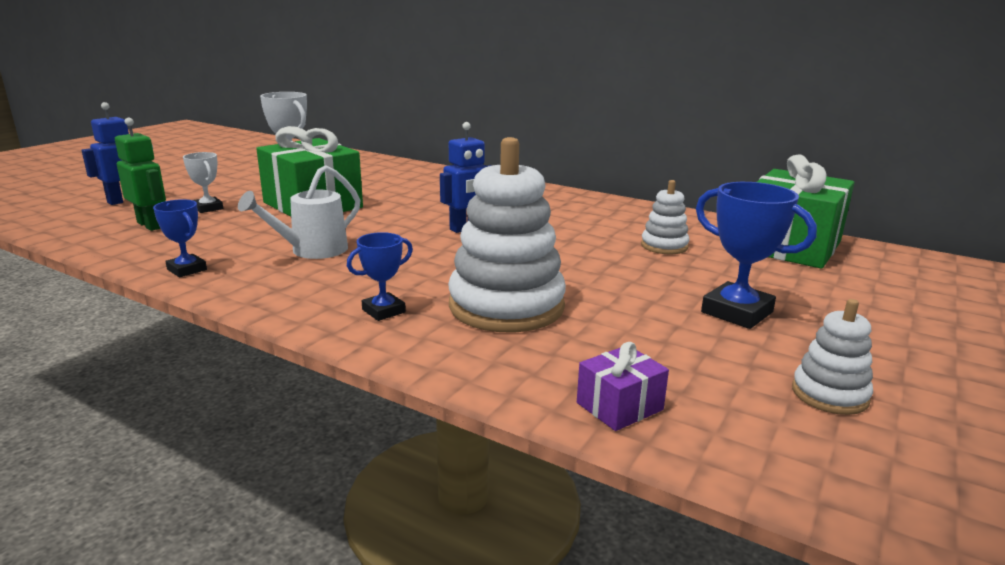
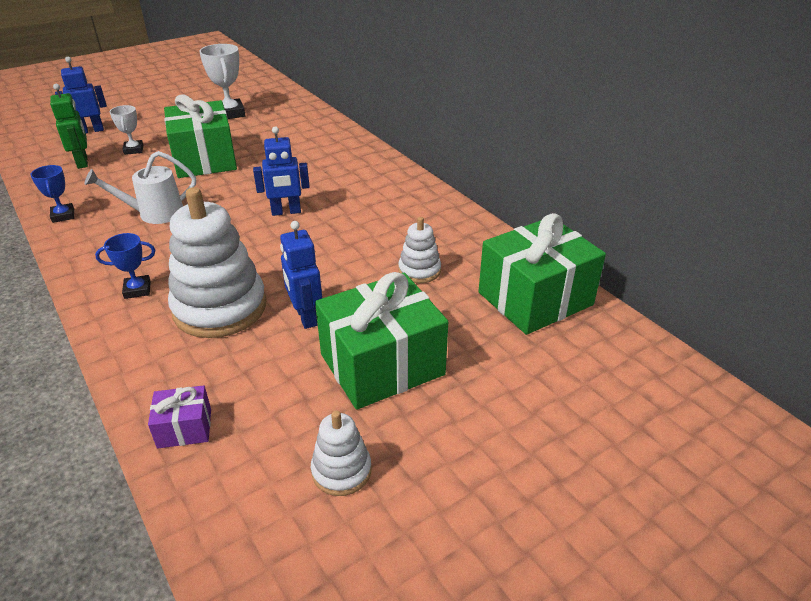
camera: 25 degrees right, 15 degrees up
blue trophy [696,182,817,329] -> green gift [315,272,448,410]
none -> blue robot [280,221,322,329]

